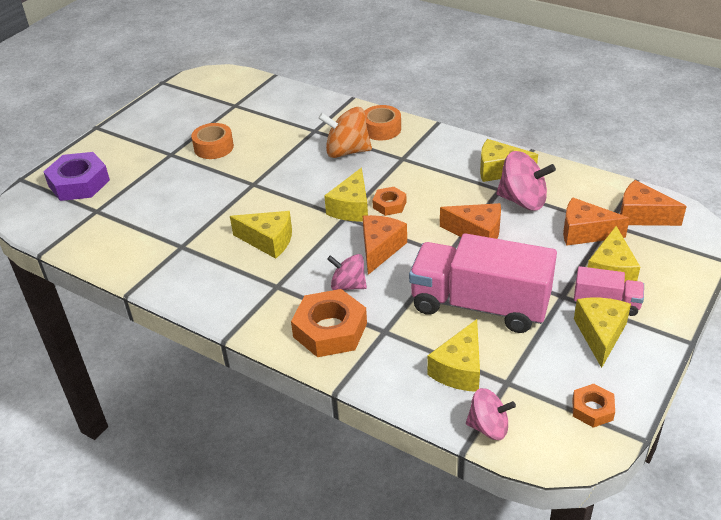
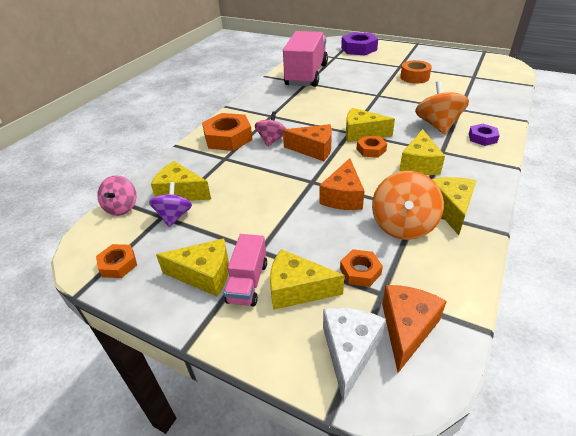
camera: 85 degrees right, 0 degrees up
yellow cheese [230,211,292,259] -> yellow cheese moved to [399,129,445,175]
orange tape [364,105,401,140] -> purple nut [469,124,500,146]
pink truck [409,233,557,333] -> pink truck moved to [283,31,328,87]
pink spinning top [496,151,556,211] -> orange spinning top [372,171,444,240]
orange cheese [563,197,630,246] -> orange nut [340,249,383,287]
none -> purple spinning top [149,182,192,227]
none -> white cheese [323,308,386,403]

